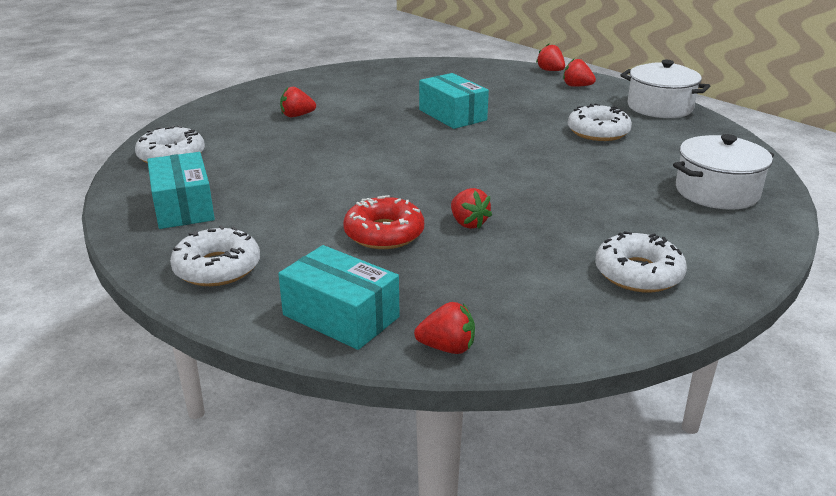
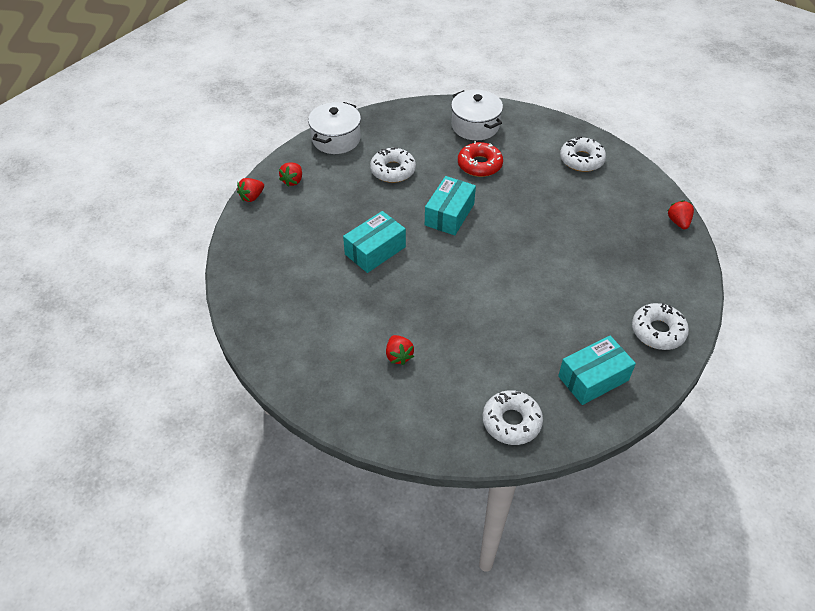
camera: 100 degrees left, 20 degrees up
turquoise box [278,245,400,350] -> turquoise box moved to [425,176,476,235]
red donut [343,195,424,249] -> red donut moved to [458,141,503,177]
red strawberry [451,188,492,229] -> none

